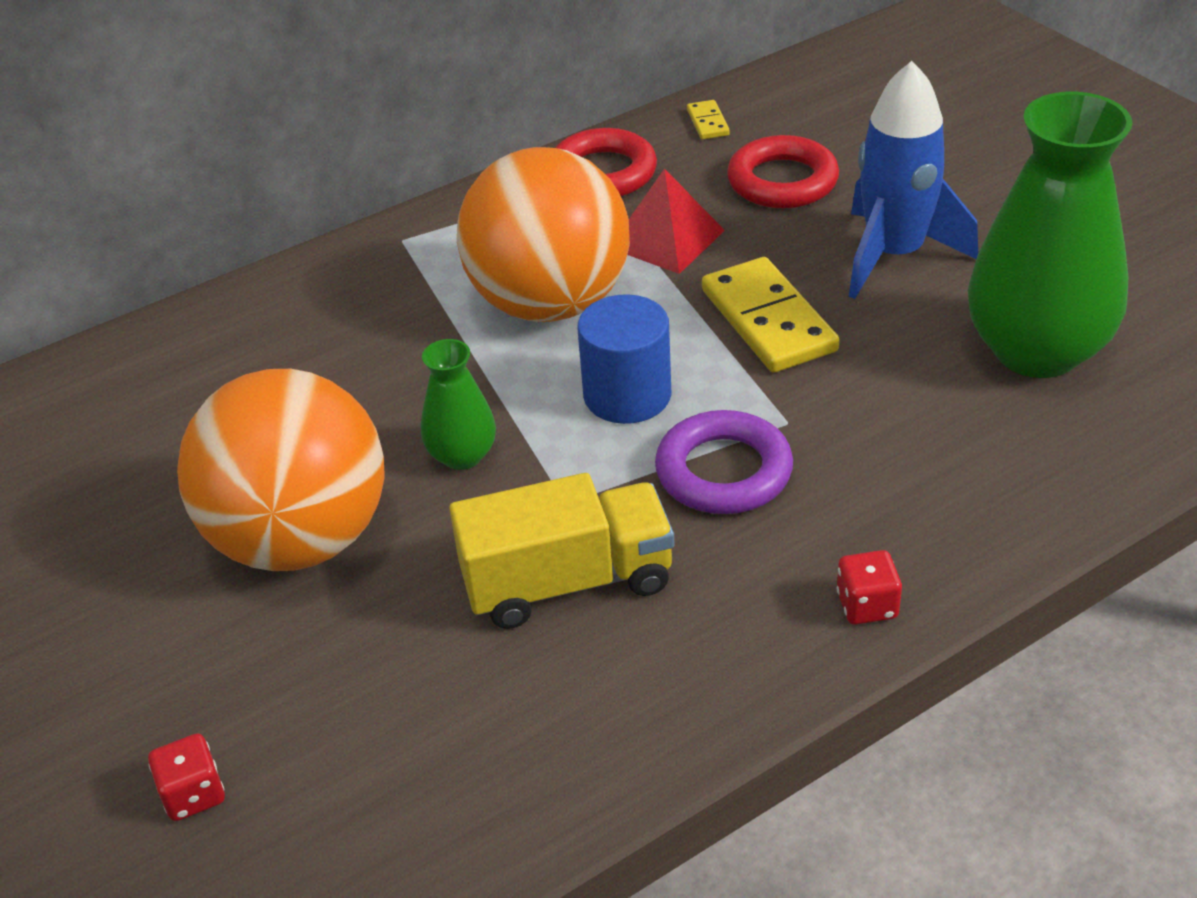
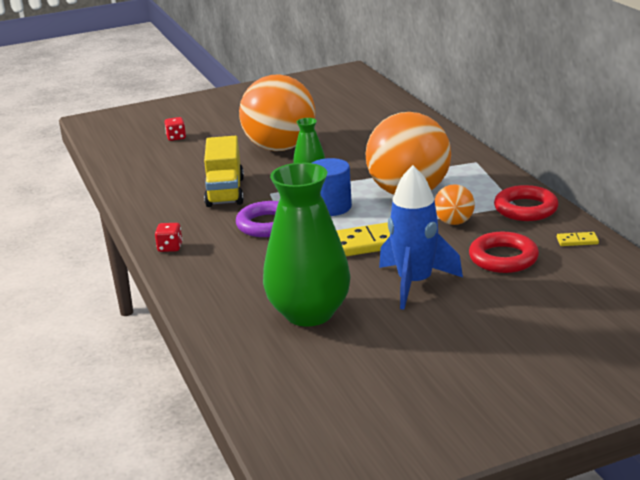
camera: 100 degrees right, 15 degrees down
red pyramid [627,168,725,274] -> orange ball [435,184,475,225]

